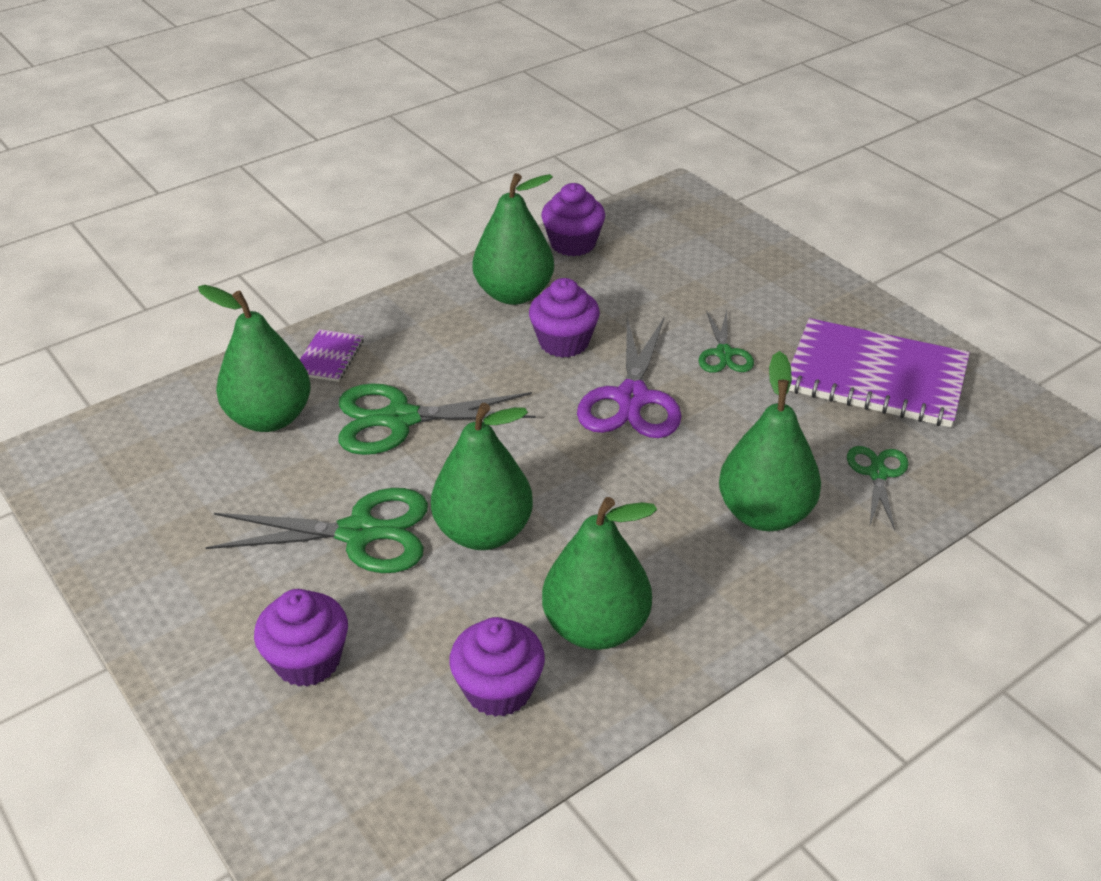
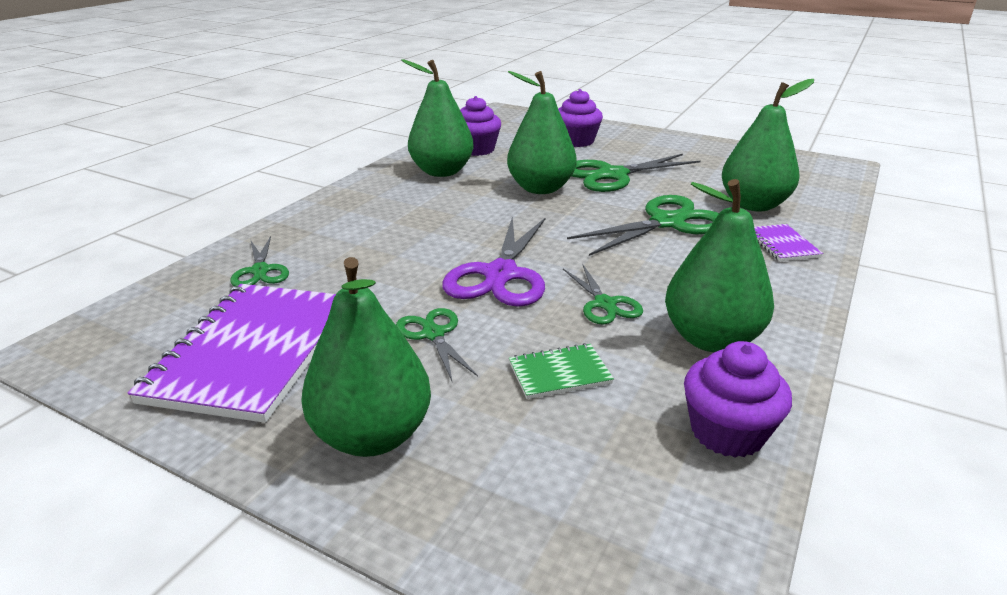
camera: 155 degrees right, 10 degrees down
purple cupcake [529,278,600,358] -> green scissors [563,264,643,324]
purple scissors [577,317,682,438] -> purple scissors turned 150 degrees counterclockwise [442,216,546,307]
green pear [719,351,821,531] -> green pear moved to [301,257,431,457]
purple notebook [789,318,970,427] -> purple notebook turned 75 degrees counterclockwise [128,284,336,423]
none -> green notebook [509,343,614,399]

